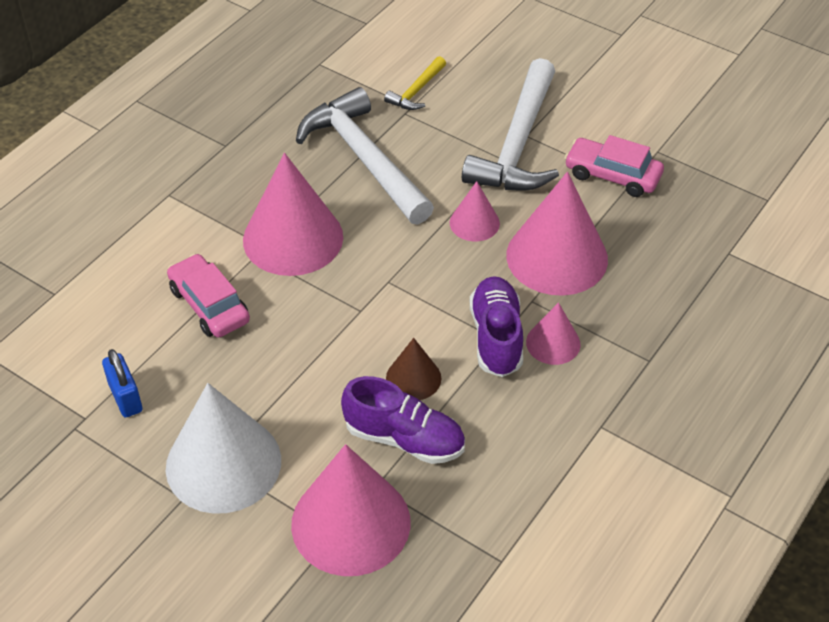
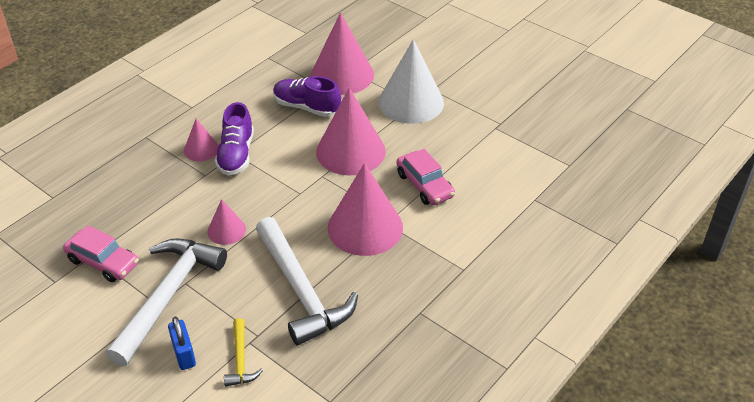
camera: 175 degrees left, 5 degrees down
blue padlock [102,349,142,418] -> blue padlock moved to [168,316,196,370]
yellow hammer [384,56,446,110] -> yellow hammer turned 135 degrees clockwise [224,318,263,387]
brown cone [386,338,442,400] -> none
pink cone [506,172,608,296] -> pink cone moved to [316,88,386,176]

